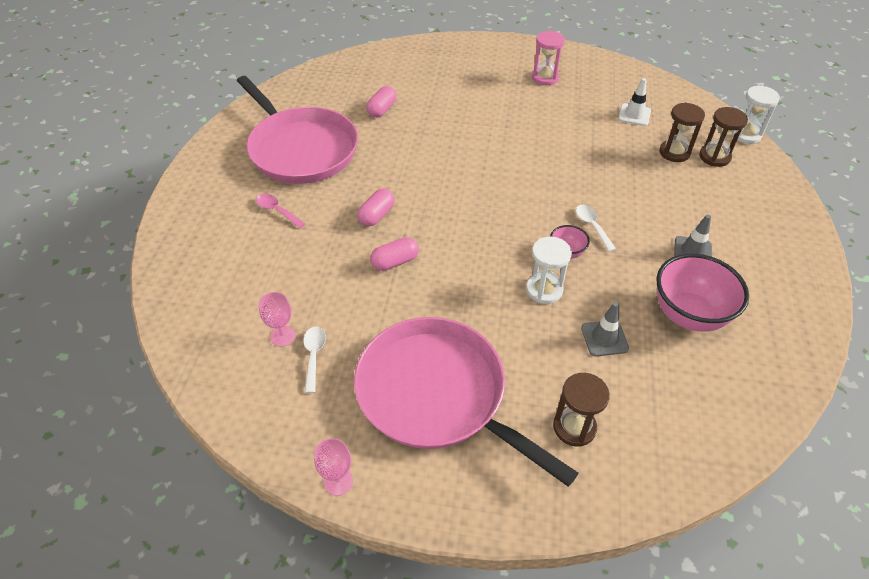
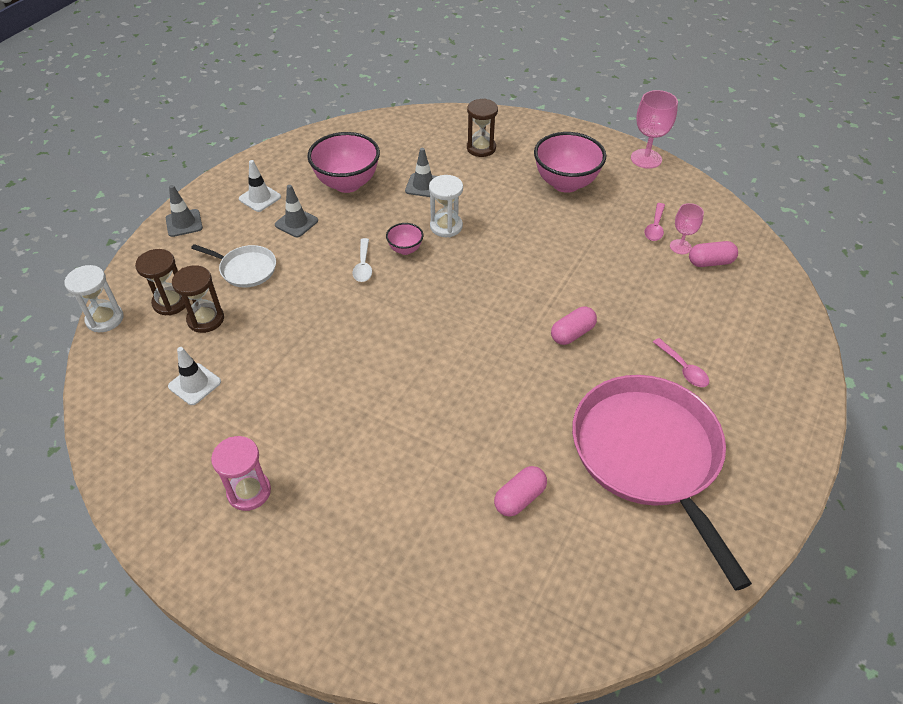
camera: 160 degrees left, 0 degrees up
white spoon [303,326,326,393] -> pink spoon [644,203,665,241]
pink goblet [314,438,353,496] -> pink goblet [631,90,678,169], size x1.61
pink pan [354,317,578,487] -> pink bowl [534,132,606,193]
pink capsule [370,237,419,271] -> pink capsule moved to [689,241,738,267]
none -> grey traffic cone [166,185,203,237]
none -> white pan [191,244,276,288]
none -> white traffic cone [239,160,281,212]

